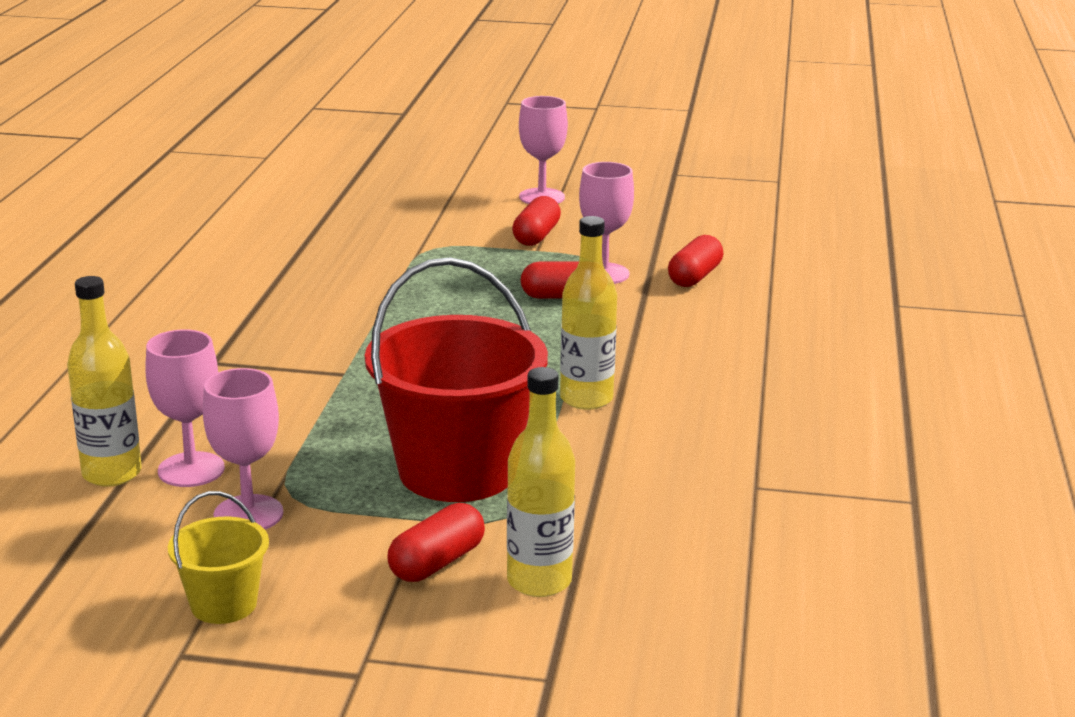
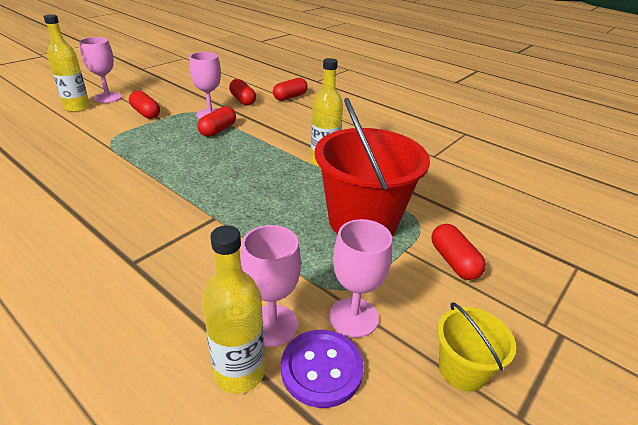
camera: 60 degrees left, 10 degrees up
yellow bottle [507,367,575,597] -> yellow bottle moved to [44,14,90,112]
none -> red capsule [273,78,308,101]
none -> purple button [281,330,364,408]

